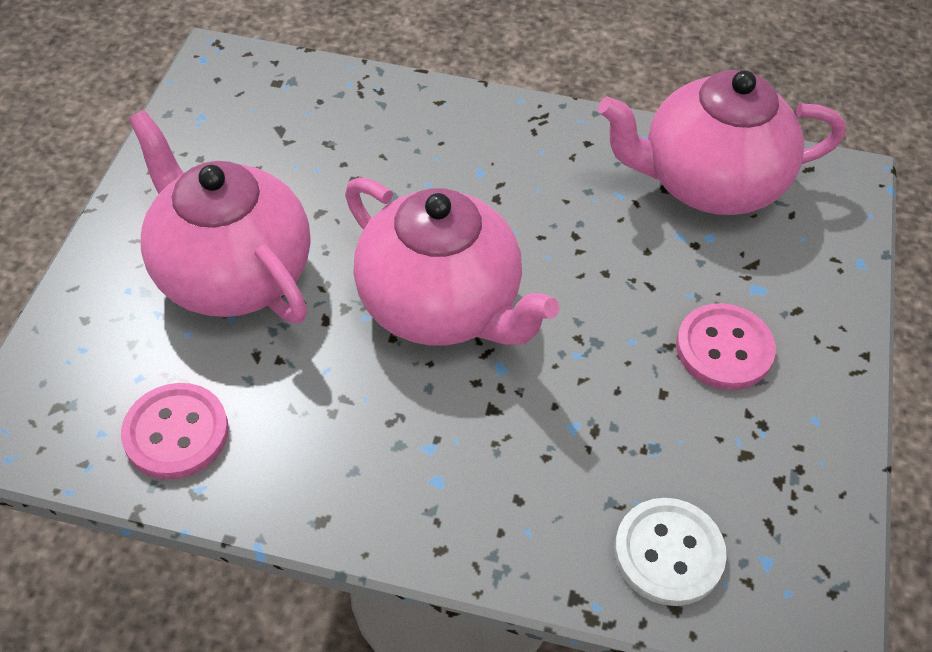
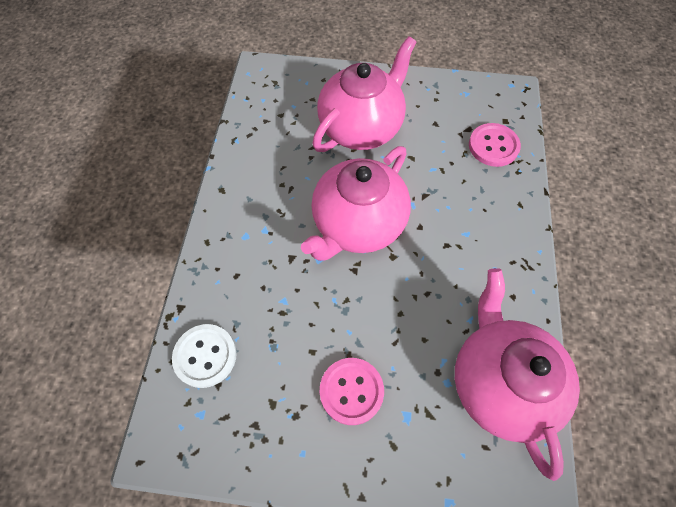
camera: 85 degrees right, 10 degrees up
pink button [121,383,229,479] -> pink button moved to [469,123,521,167]

